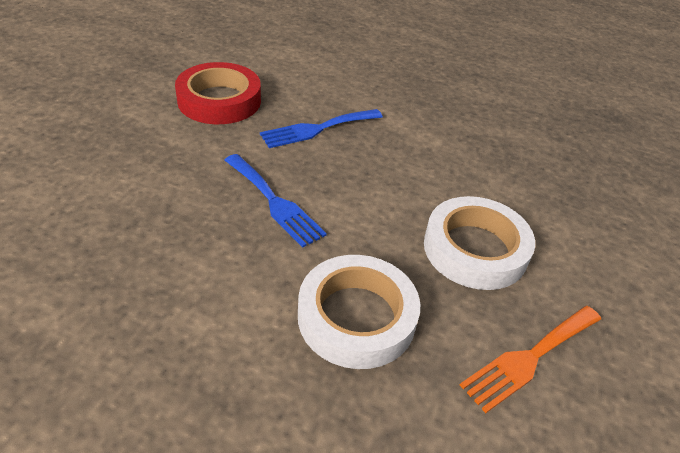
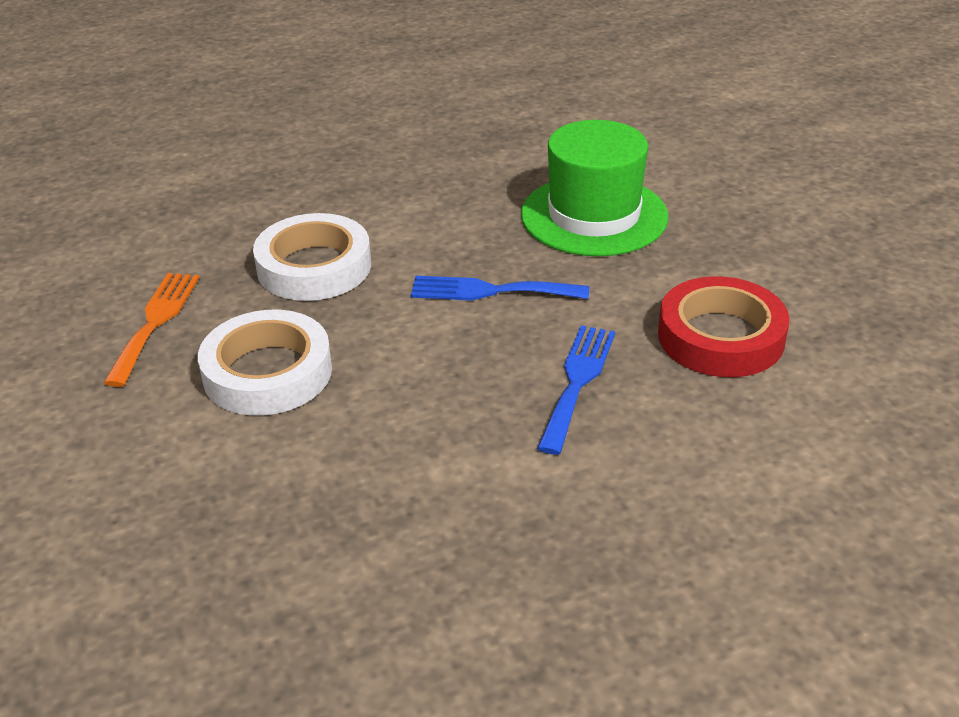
camera: 140 degrees right, 5 degrees down
none -> green hat [521,120,668,256]

